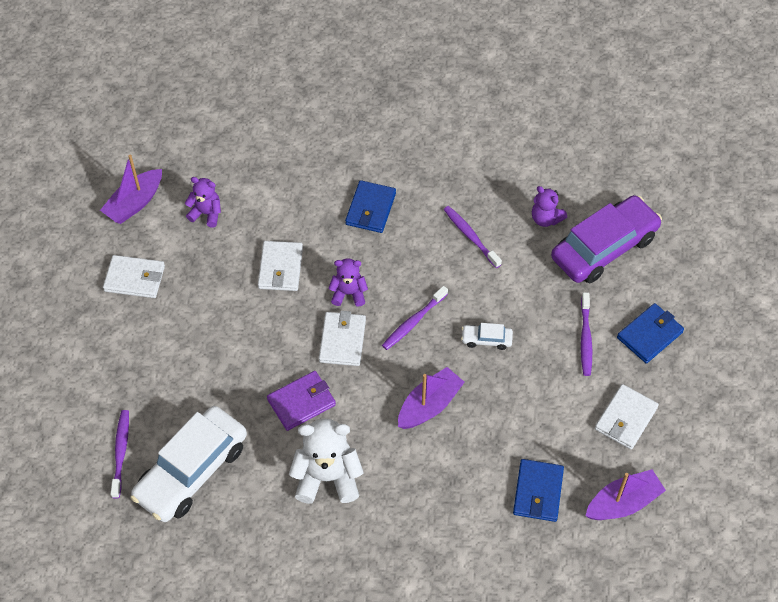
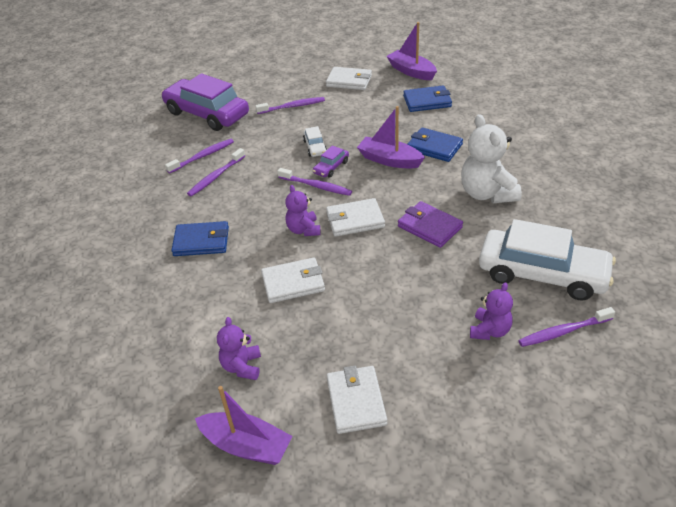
camera: 105 degrees left, 15 degrees down
purple teddy bear [532,186,567,227] -> purple teddy bear moved to [470,282,513,340]
blue wallet [617,303,684,363] -> blue wallet moved to [407,127,463,162]
none -> purple toothbrush [165,139,234,174]
none -> purple car [313,145,349,178]

